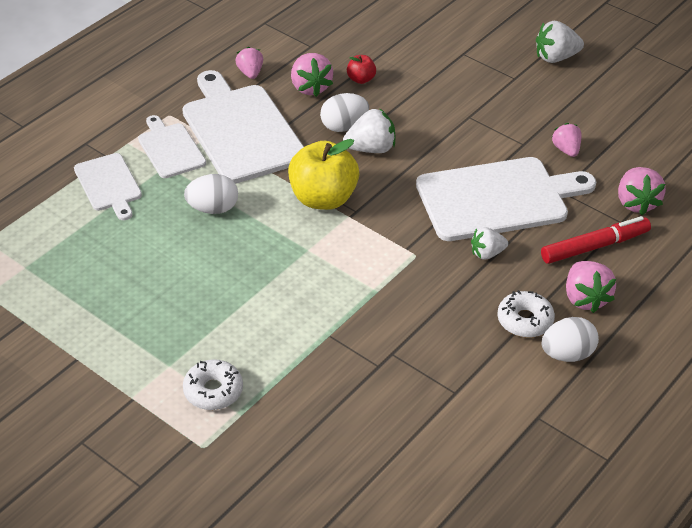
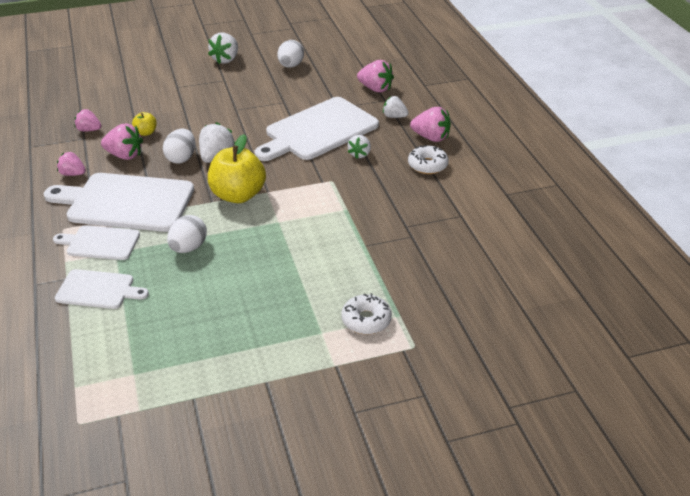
camera: 55 degrees left, 5 degrees down
red apple [347,55,376,84] -> yellow apple [132,112,157,136]
white cutting board [416,157,596,241] -> white cutting board turned 150 degrees counterclockwise [255,97,379,161]
red marker [541,216,651,264] -> white strawberry [383,96,409,118]
white egg [542,317,599,362] -> white egg moved to [277,40,304,68]
pink strawberry [552,123,582,157] -> pink strawberry moved to [74,109,102,132]

